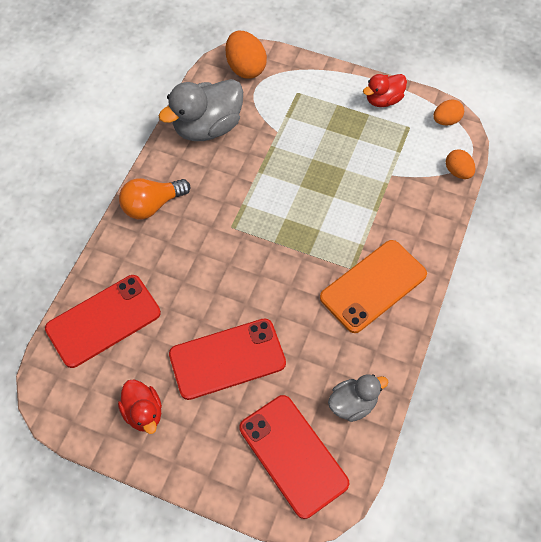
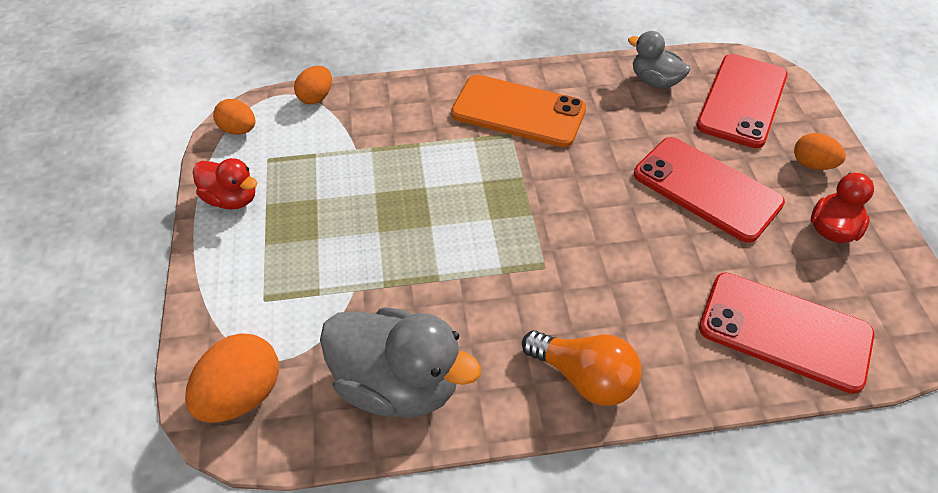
camera: 120 degrees left, 10 degrees down
none -> orange egg [794,133,846,170]

